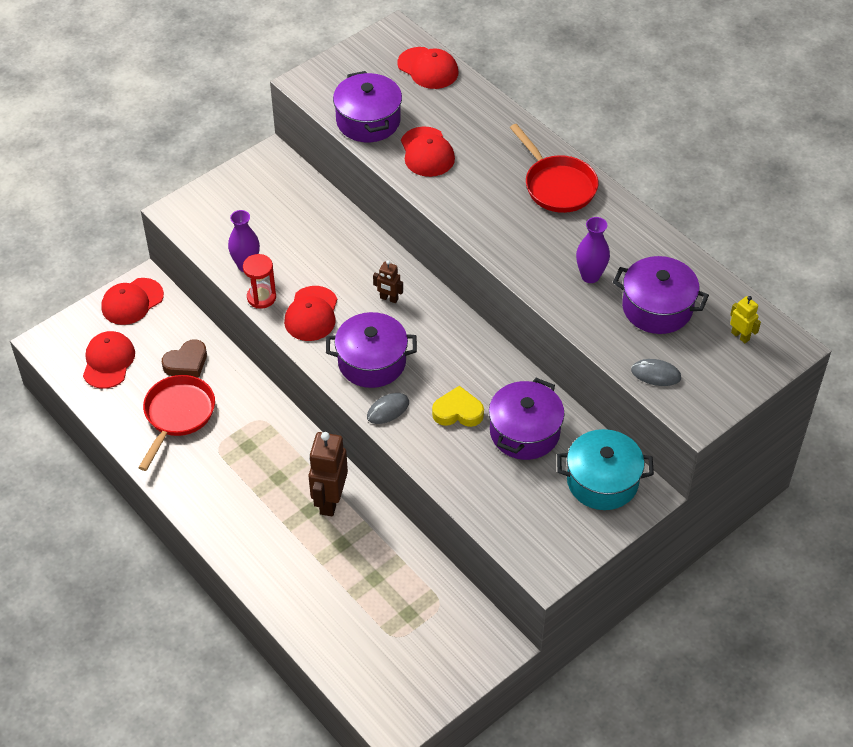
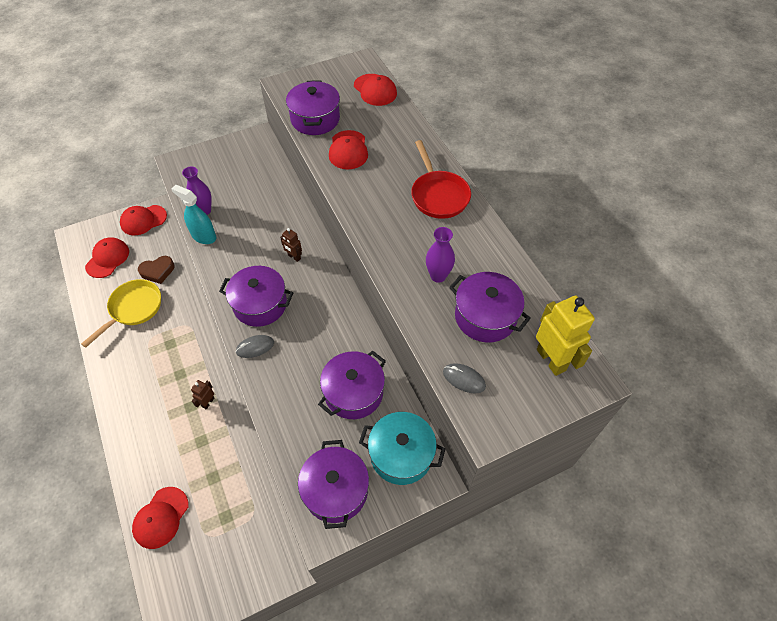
camera: 15 degrees right, 5 degrees up
red pan [138,375,215,471] -> yellow pan [81,279,161,348]
red hourglass [243,254,276,309] -> turquoise spray bottle [171,185,216,244]
red cap [284,286,337,341] -> red cap moved to [132,487,188,549]
brown robot [309,432,348,516] -> brown robot [191,380,214,409], size x0.51
yellow heart [432,386,484,427] -> none
yellow robot [730,296,761,343] -> yellow robot [536,296,595,376], size x1.98
none -> purple pot [298,440,369,529]

